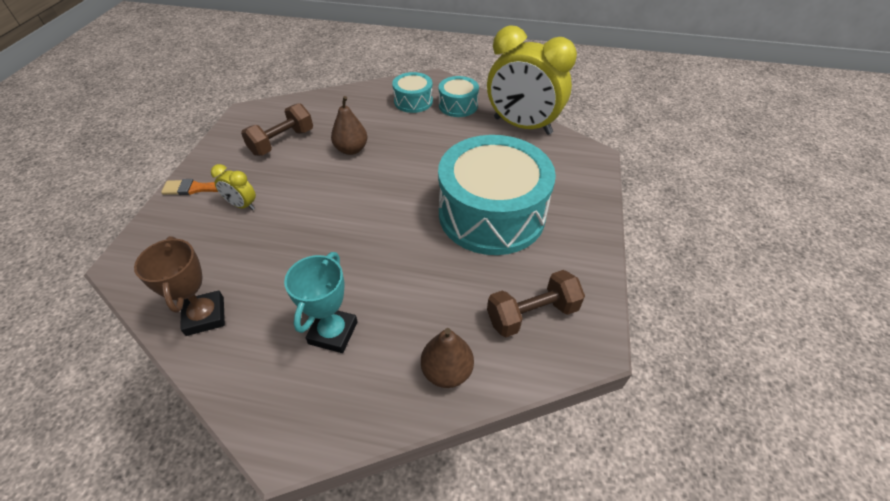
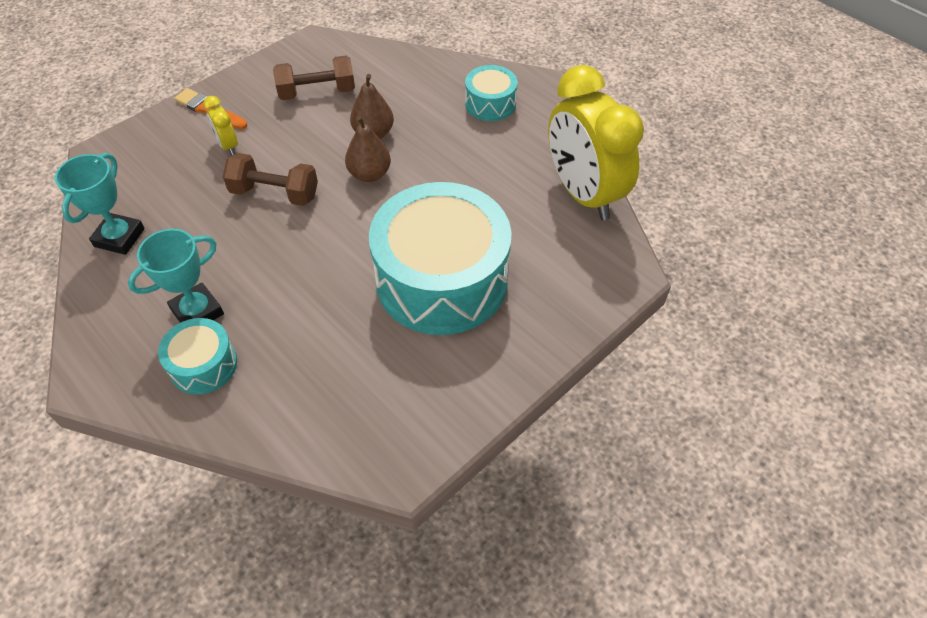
camera: 35 degrees right, 5 degrees up
brown trophy [134,236,225,336] -> turquoise trophy [55,153,145,255]
brown pear [421,328,474,388] -> brown pear moved to [345,116,391,182]
turquoise drum [439,76,479,117] -> turquoise drum moved to [158,318,237,395]
brown dumbbell [487,270,585,337] -> brown dumbbell moved to [223,153,318,206]

